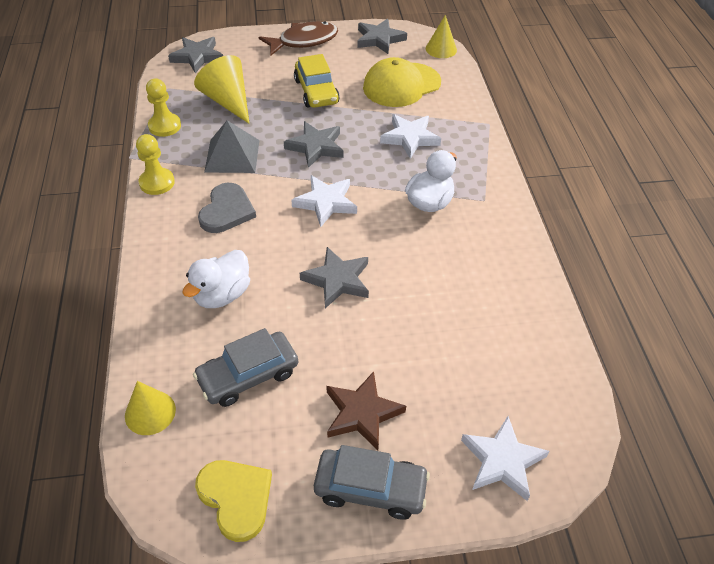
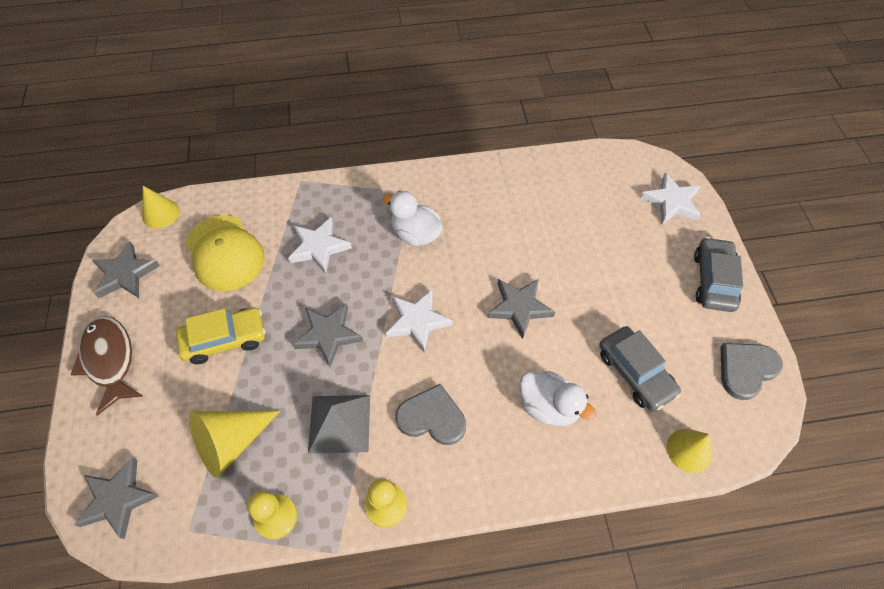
camera: 90 degrees left, 10 degrees up
yellow heart [195,460,272,542] -> grey heart [720,343,783,400]
brown star [327,371,406,450] -> none

